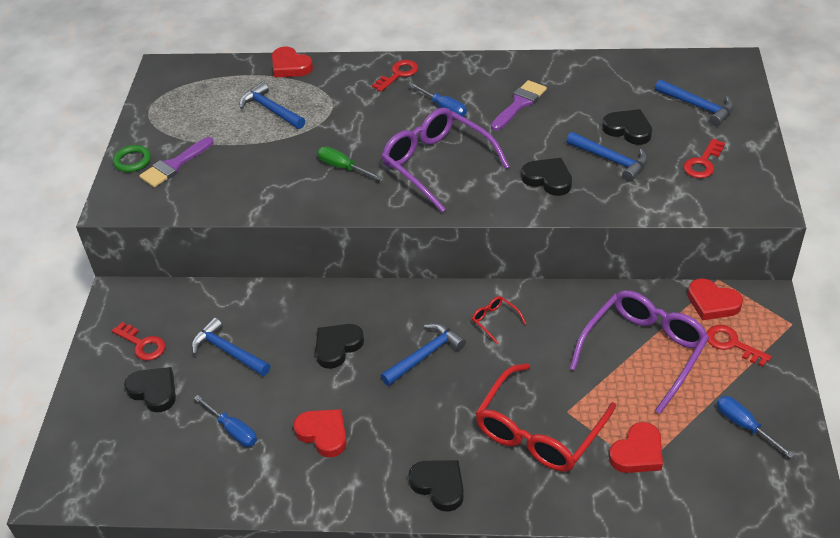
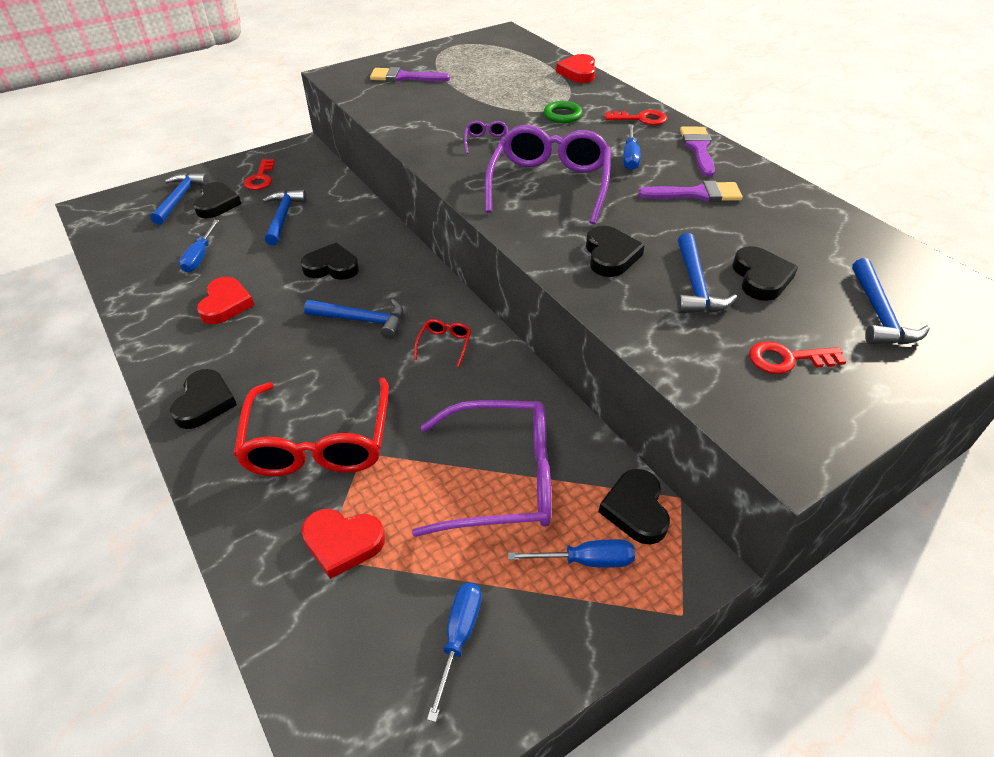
camera: 50 degrees right, 0 degrees up
green ring [113,145,151,172] -> green ring moved to [544,101,583,123]
blue hammer [240,82,305,129] -> blue hammer moved to [150,173,209,225]
green screwdriver [317,146,382,180] -> purple glasses [464,121,508,154]
red glasses [475,363,616,472] -> red glasses turned 90 degrees counterclockwise [234,377,389,476]
red heart [687,279,743,320] -> black heart [599,469,670,545]
red key [706,325,771,367] -> blue screwdriver [508,539,635,568]
none -> purple brush [680,127,715,177]

